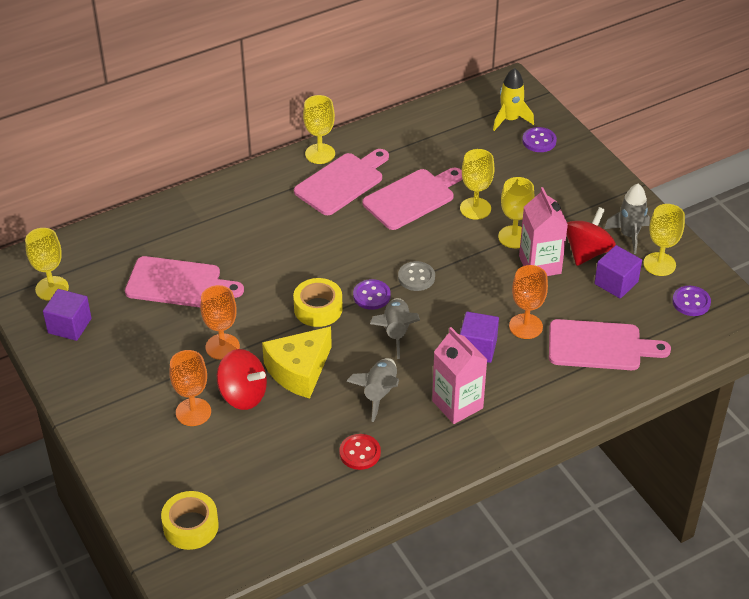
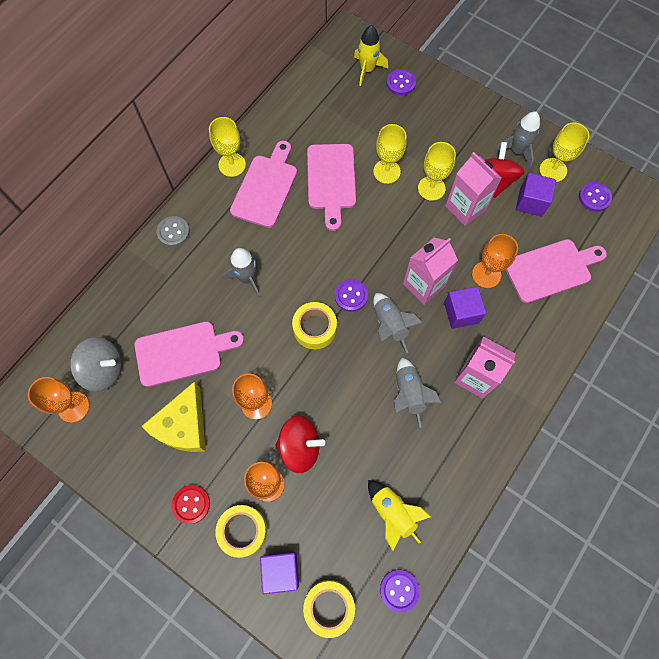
camera: 25 degrees left, 25 degrees up
yellow goblet [25,228,69,301] -> orange goblet [28,377,89,423]
purple cube [43,289,91,341] -> purple cube moved to [260,552,299,594]
yellow cheese [262,326,332,399] -> yellow cheese moved to [141,381,206,452]
red button [339,434,381,470] -> red button moved to [172,485,210,524]
pink cutting board [362,168,463,230] -> pink cutting board turned 150 degrees clockwise [307,144,356,231]
grey button [398,261,435,291] -> grey button moved to [156,216,190,247]
none -> grey spinning top [70,337,122,392]
none -> yellow tape [215,505,267,558]
none -> grey rocket [223,248,260,298]
none -> yellow rocket [368,480,432,551]
none -> purple button [380,570,420,612]
none -> pink carton [403,237,458,305]

